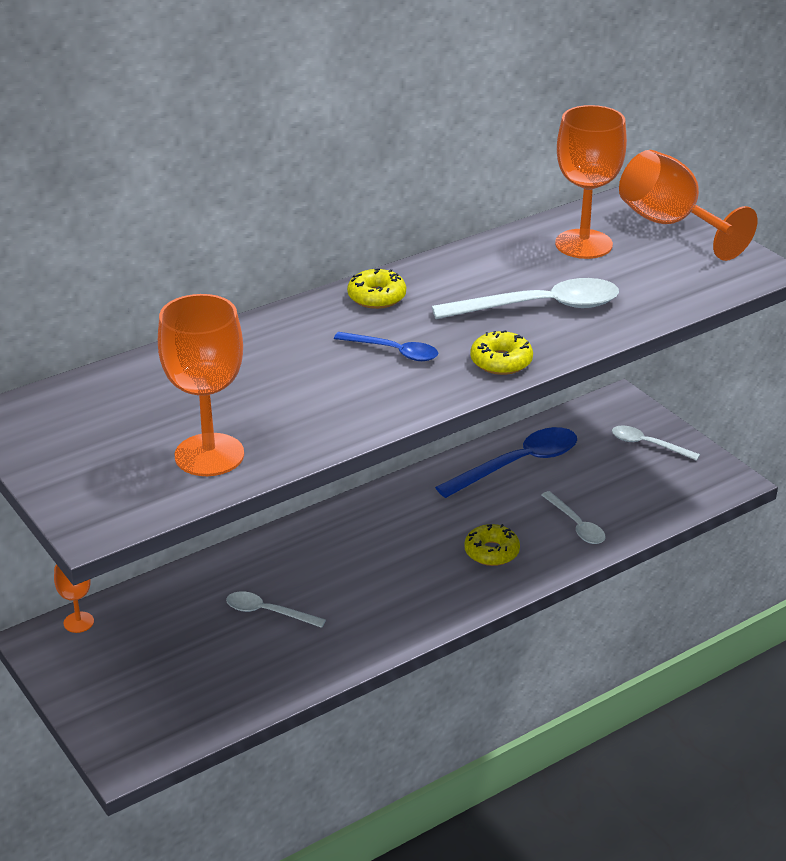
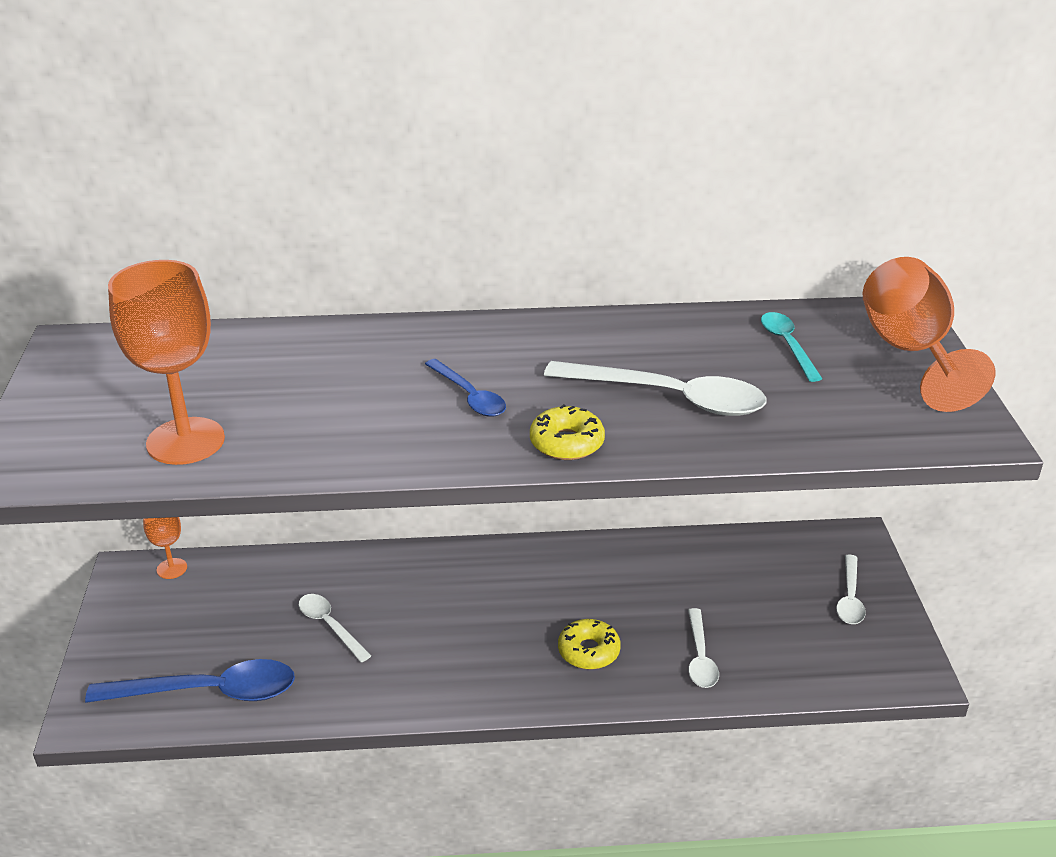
camera: 30 degrees right, 0 degrees up
yellow donut [347,268,406,309] -> none
blue spoon [435,427,577,498] -> blue spoon moved to [85,659,295,703]
orange goblet [555,105,627,259] -> turquoise spoon [761,312,822,382]
white spoon [612,425,700,461] -> white spoon turned 135 degrees counterclockwise [836,555,866,624]

